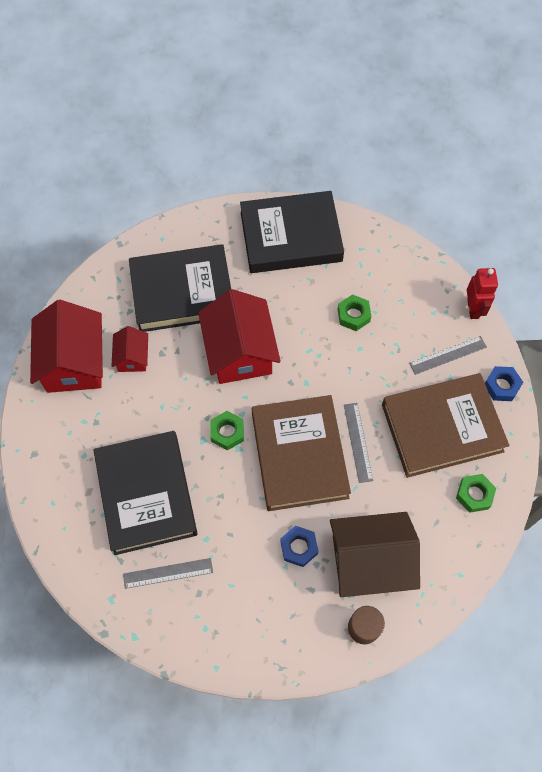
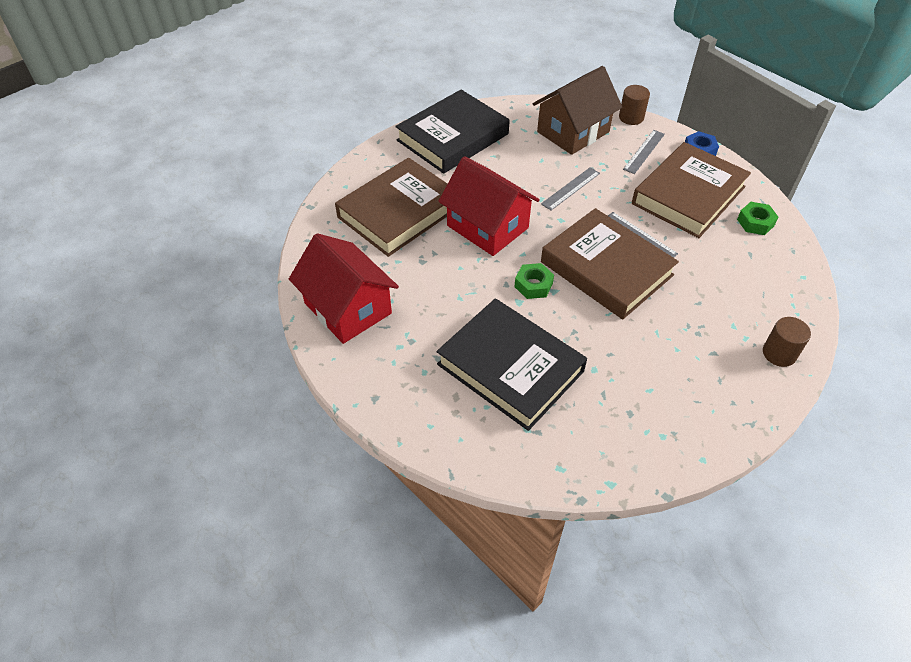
camera: 35 degrees left, 15 degrees down
red house [112,326,148,372] -> none
grey ruler [123,558,213,589] -> grey ruler moved to [541,167,600,210]
black book [129,244,231,332] -> brown book [335,158,447,257]
blue nut [280,526,319,567] -> none
brown house [330,512,420,597] -> brown house moved to [533,66,622,155]
green nut [338,294,372,331] -> none
red robot [467,268,498,319] -> brown cylinder [619,85,650,125]

